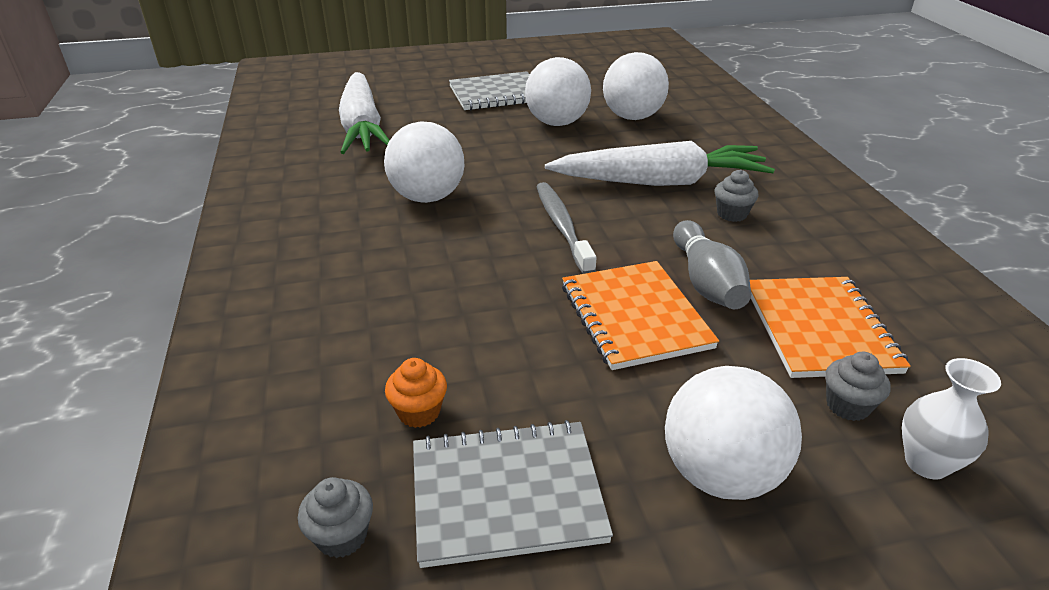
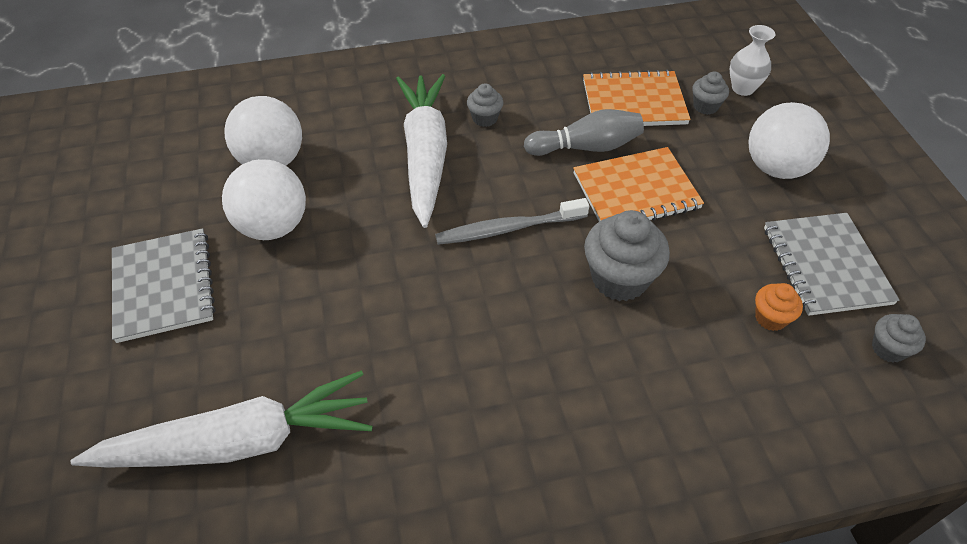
camera: 90 degrees left, 15 degrees up
white ball [384,122,464,203] -> none
none -> grey cupcake [584,210,670,301]

